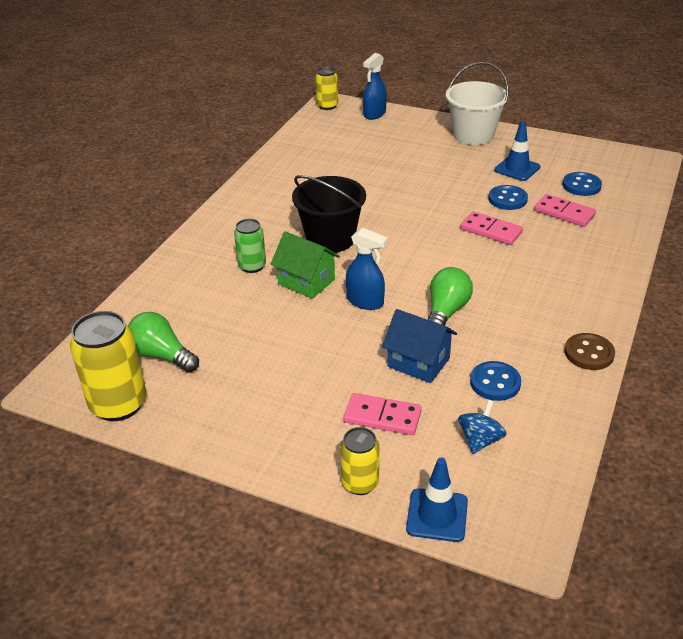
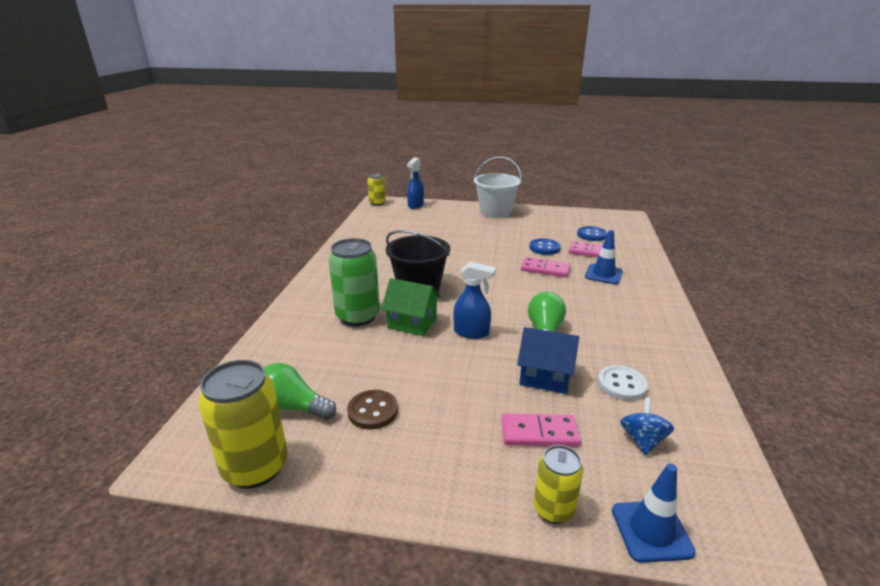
camera: 15 degrees left, 10 degrees down
green can [234,219,266,273] -> green can [328,238,380,326], size x1.72
blue button [470,361,521,401] -> white button [598,365,648,401]
blue traffic cone [494,121,541,181] -> blue traffic cone moved to [585,230,623,284]
brown button [565,333,615,370] -> brown button moved to [347,390,398,429]

